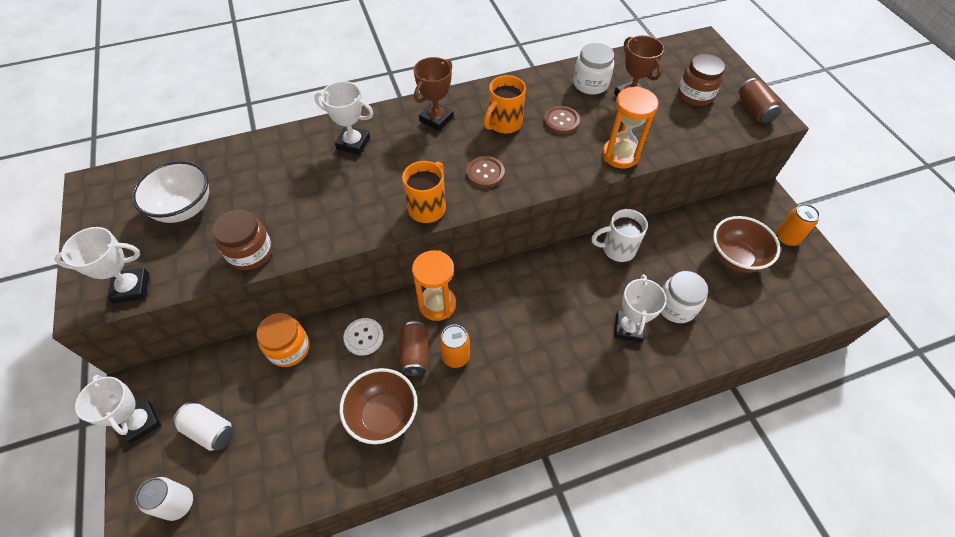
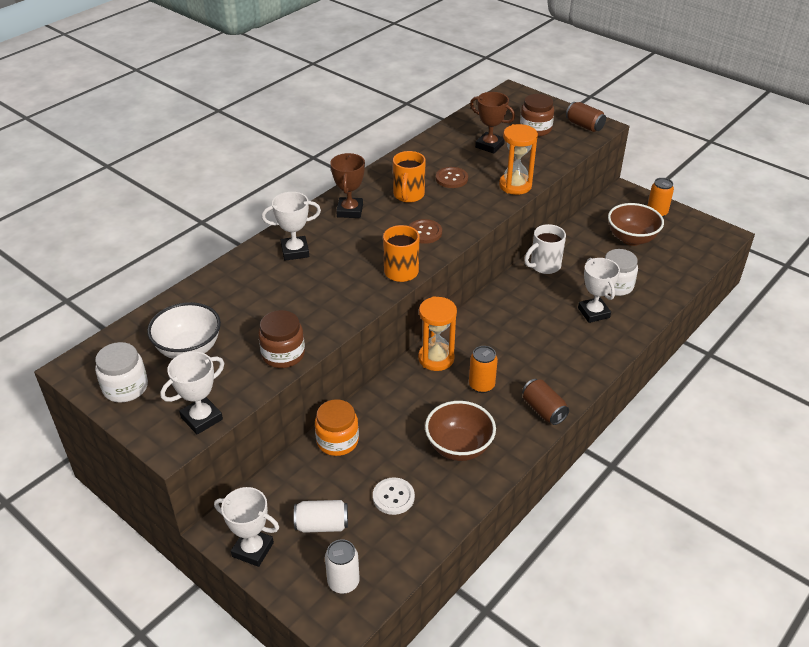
camera: 30 degrees left, 15 degrees down
white button [343,318,384,356] -> white button moved to [373,477,415,515]
brown can [399,321,429,376] -> brown can moved to [522,379,569,425]
white jar [573,43,614,95] -> white jar moved to [95,342,148,403]

